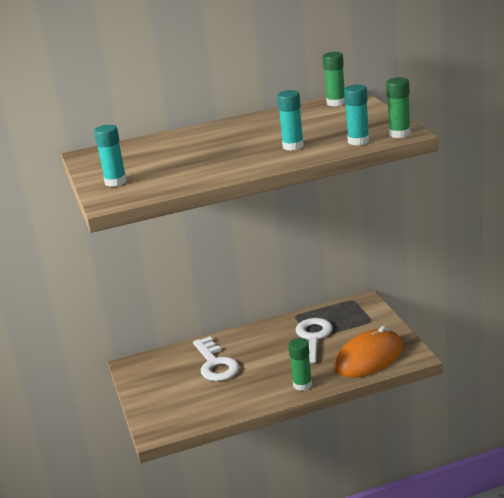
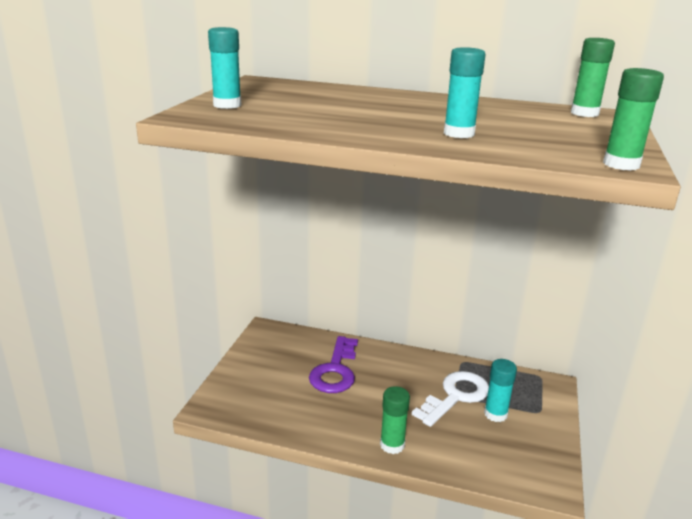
camera: 30 degrees right, 0 degrees up
white key [193,336,239,381] -> purple key [309,336,358,393]
orange mouse [334,326,403,378] -> none
turquoise glue stick [344,84,369,146] -> turquoise glue stick moved to [484,359,517,422]

